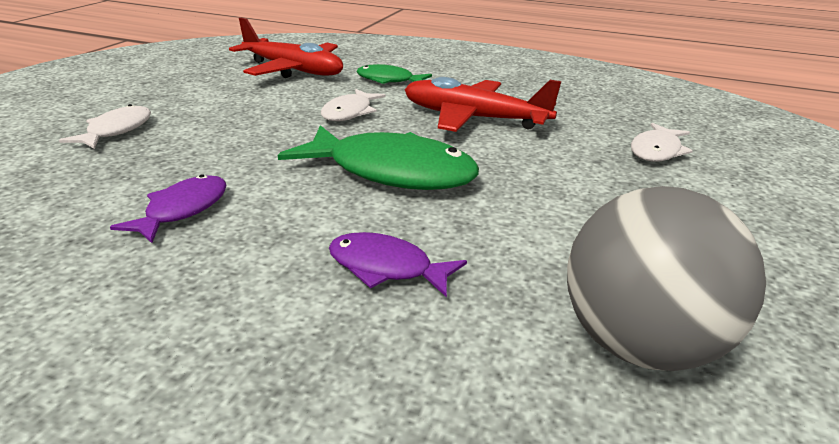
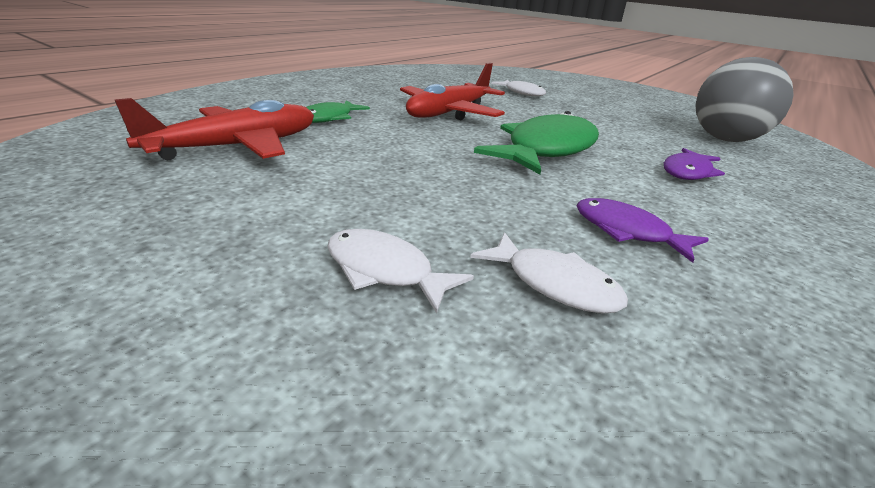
camera: 75 degrees left, 0 degrees up
white fish [321,89,386,121] -> white fish moved to [470,232,628,313]

